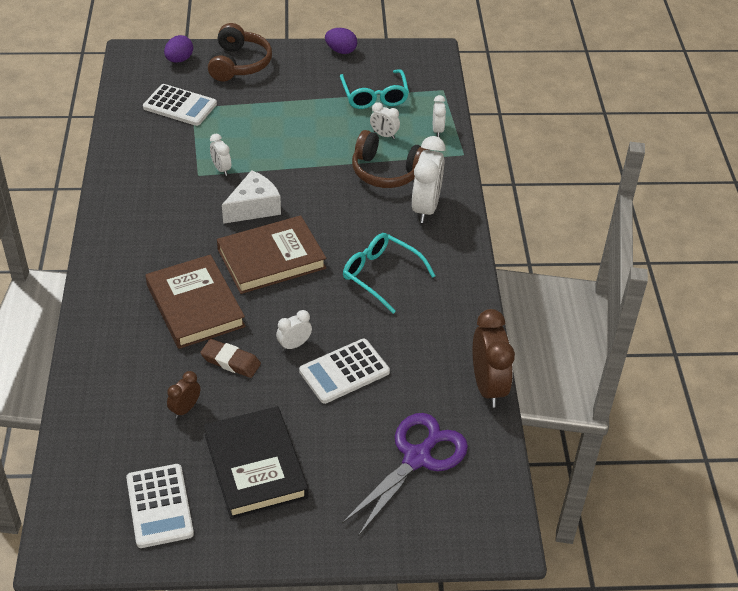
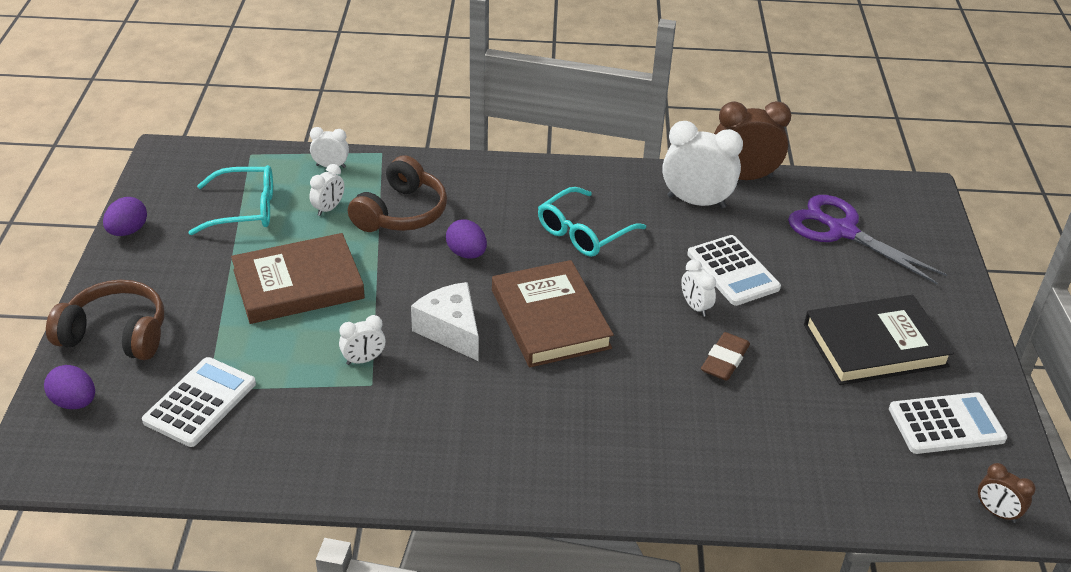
camera: 85 degrees left, 5 degrees down
brown book [146,255,246,349] -> brown book moved to [231,233,365,324]
brown clock [167,371,200,418] -> brown clock moved to [978,463,1036,523]
white clock [412,136,446,223] -> white clock moved to [662,121,743,209]
none -> purple egg [446,219,487,259]

